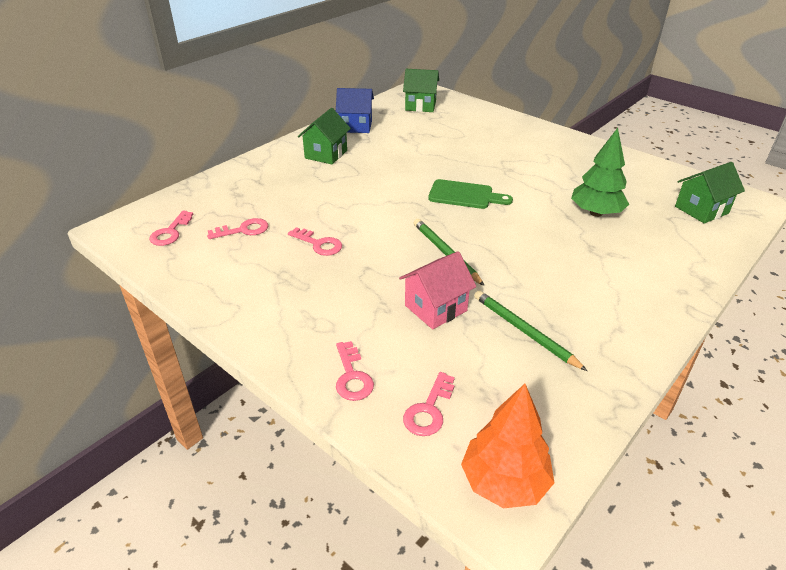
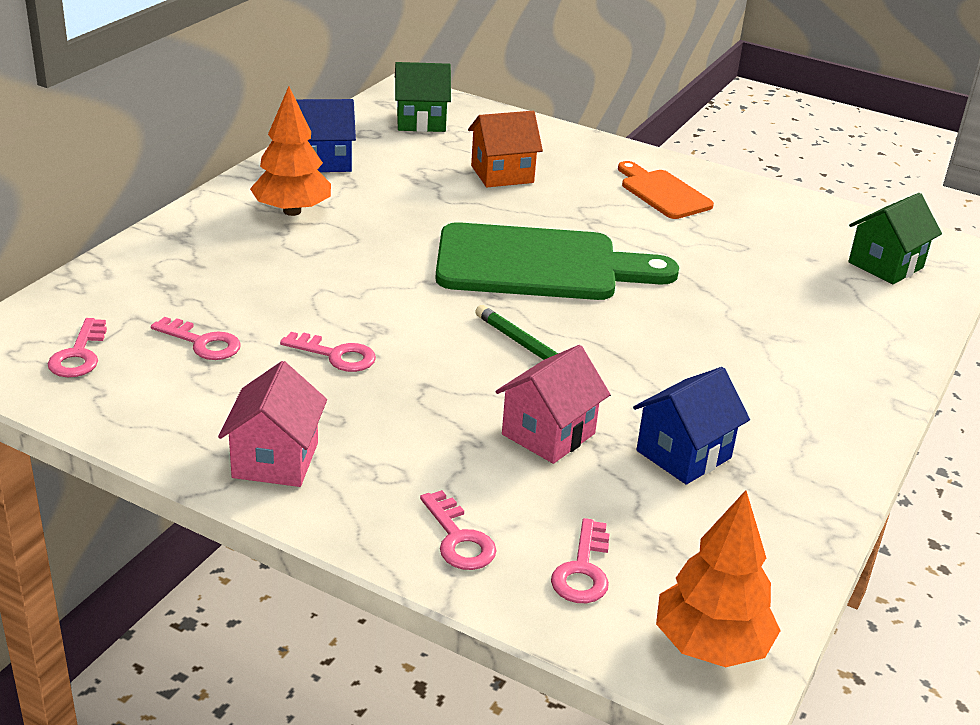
camera: 15 degrees left, 5 degrees down
pink key [207,218,268,239] -> pink key turned 60 degrees clockwise [151,317,241,360]
green house [298,108,351,164] -> orange tree [250,86,331,216]
green cutting board [428,179,513,209] -> green cutting board [435,222,679,300], size x1.85
green pencil [474,290,587,371] -> blue house [633,367,750,485]
green tree [571,128,629,217] -> none
none -> pink house [218,361,327,487]
none -> orange house [468,111,543,187]
none -> orange cutting board [618,161,714,219]

